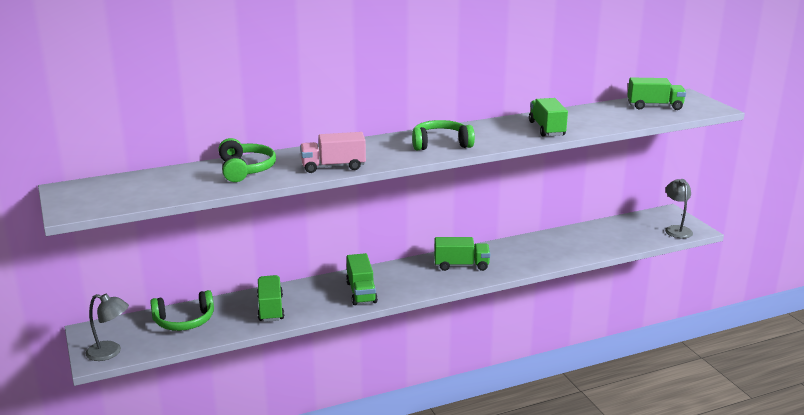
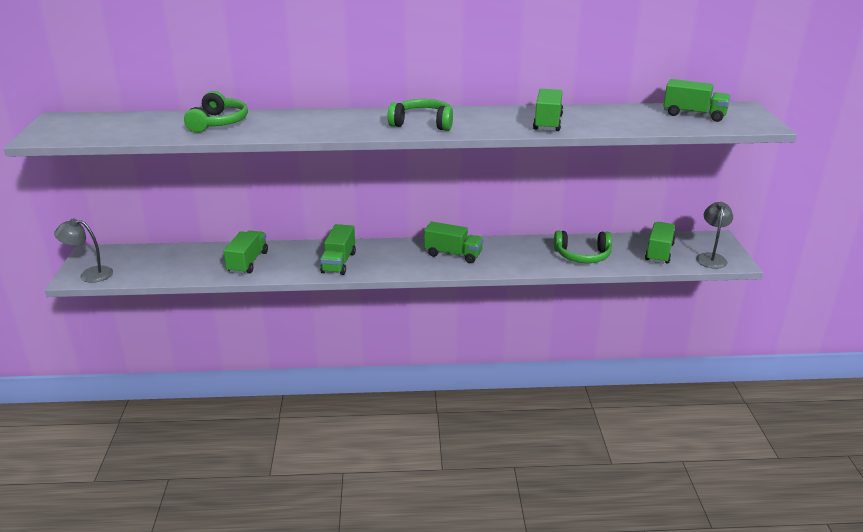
camera: 20 degrees right, 5 degrees up
grey lamp [85,294,129,361] -> grey lamp turned 150 degrees clockwise [54,219,113,283]
green headphones [150,290,214,331] -> green headphones moved to [554,230,612,263]
pink truck [300,132,366,173] -> none
none -> green truck [645,222,675,264]

